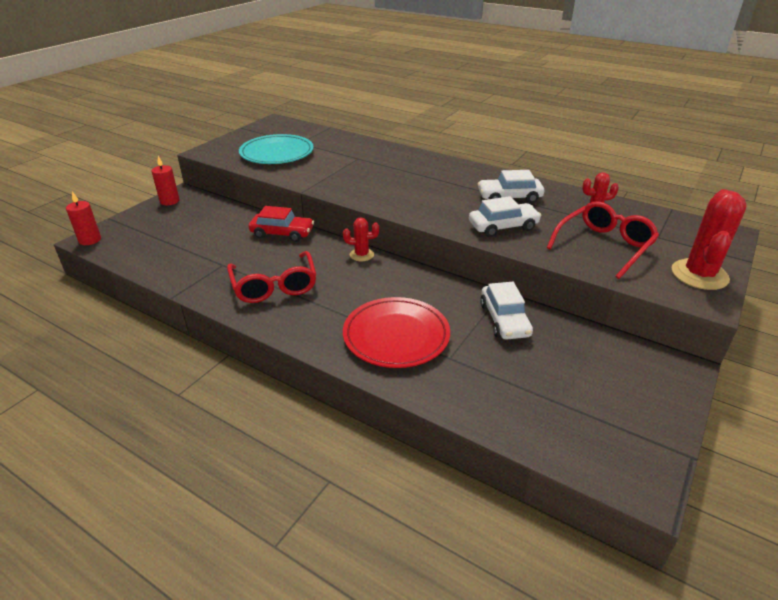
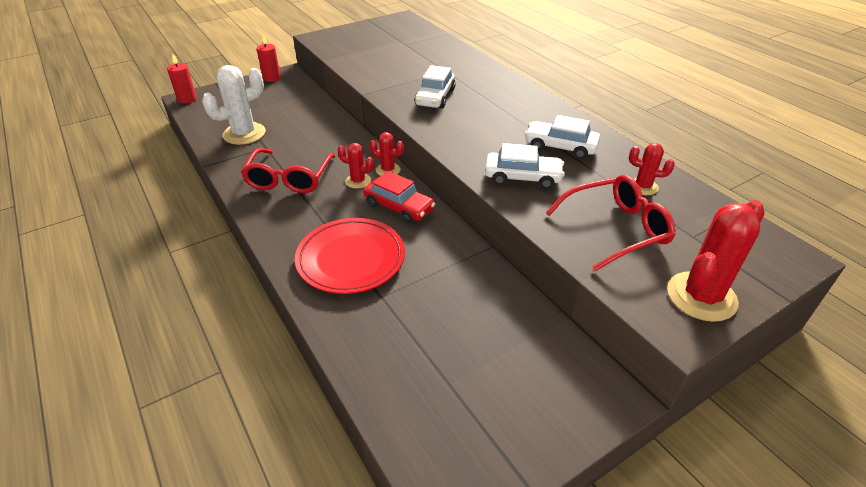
camera: 25 degrees right, 5 degrees up
turquoise plate [239,134,314,164] -> none
red car [249,206,314,242] -> red car moved to [363,171,435,224]
white car [480,282,533,340] -> white car moved to [415,65,456,109]
none -> white cactus [202,65,266,145]
none -> red cactus [337,143,374,189]

